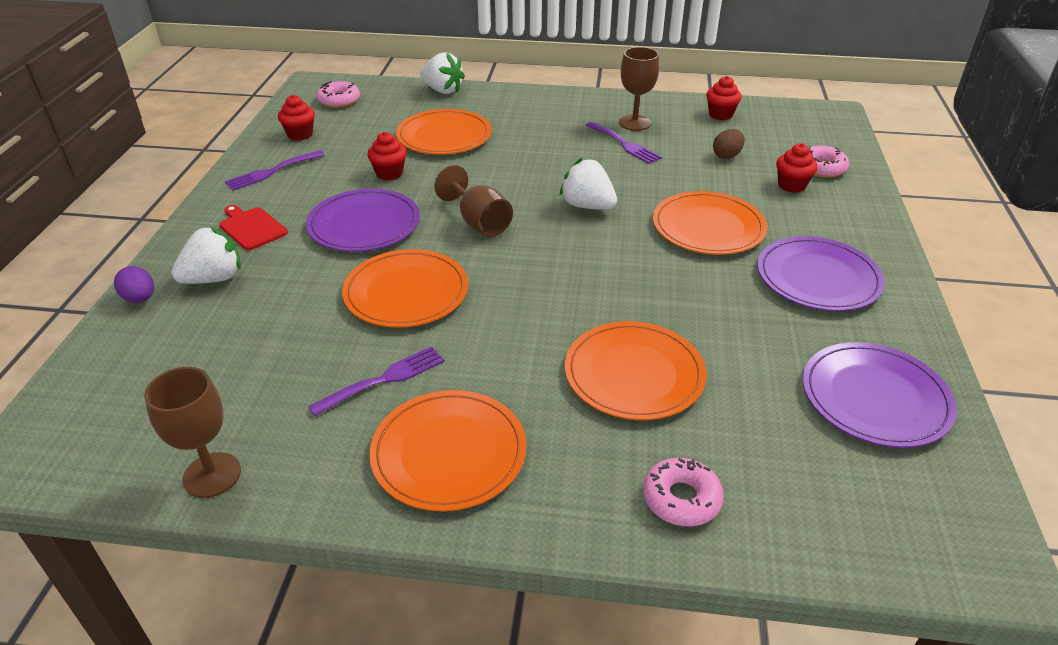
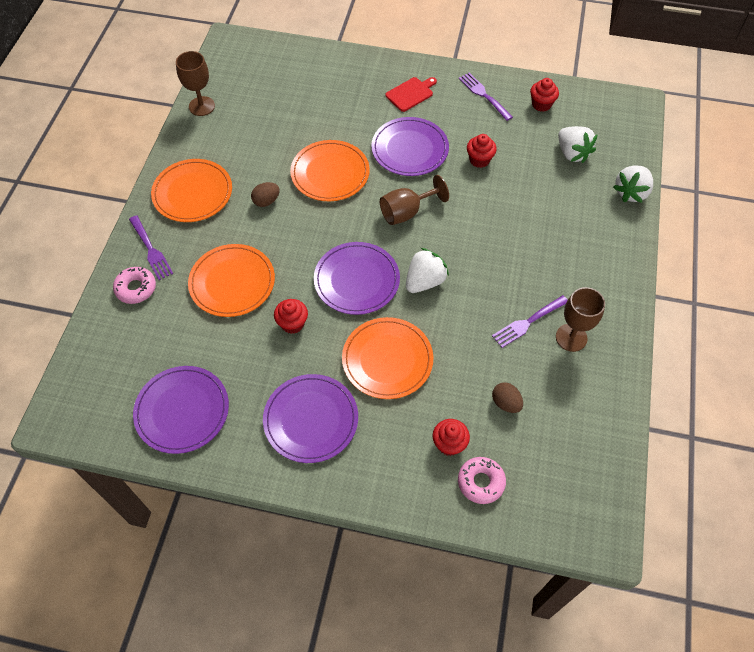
camera: 95 degrees right, 20 degrees up
purple egg [114,266,154,303] -> none
white strawberry [171,226,241,284] -> white strawberry moved to [558,126,598,163]
purple fork [308,346,445,416] -> purple fork moved to [129,215,173,280]
pink donut [317,81,360,108] -> none
orange plate [396,109,492,155] -> none
red cupcake [706,76,742,120] -> red cupcake moved to [274,299,308,334]
none -> brown egg [251,182,280,207]
none -> purple plate [314,242,400,315]

